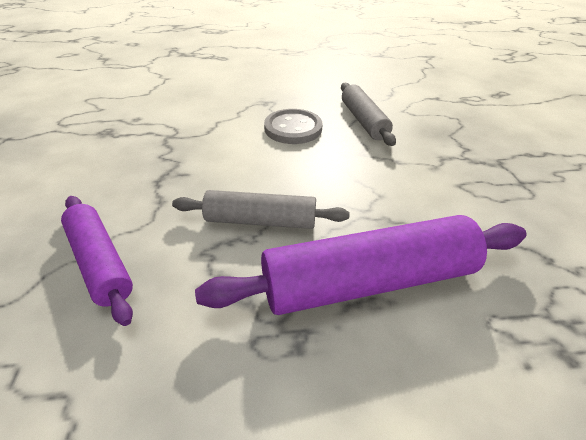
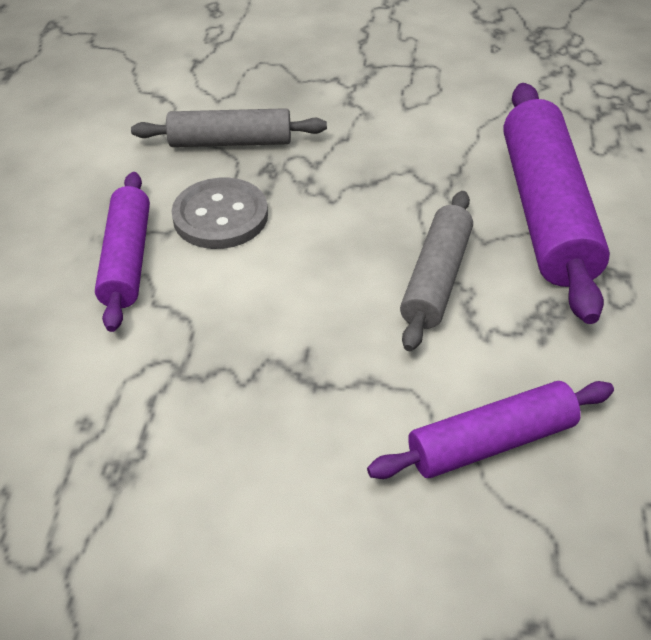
camera: 75 degrees left, 5 degrees up
none -> purple rolling pin [95,172,150,332]

